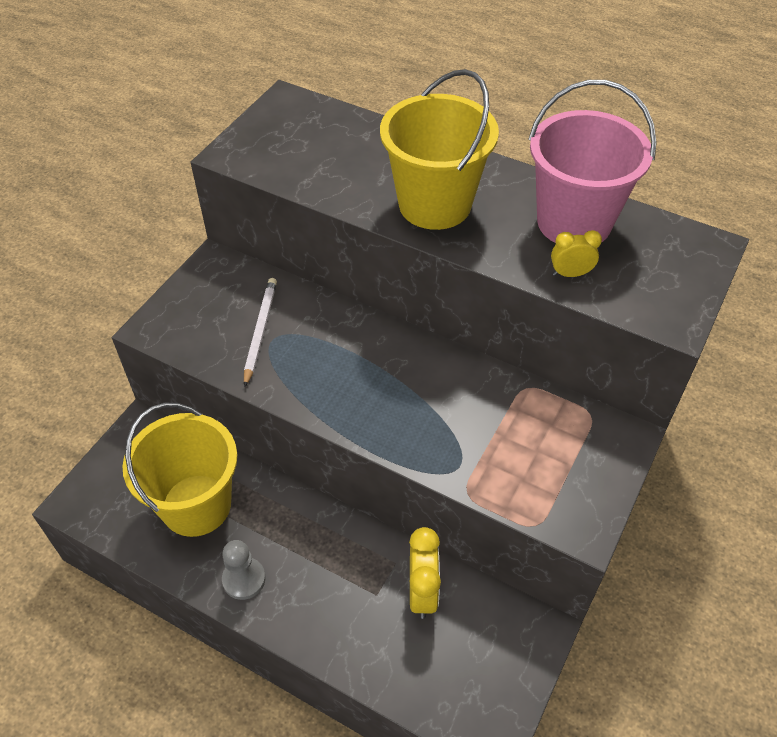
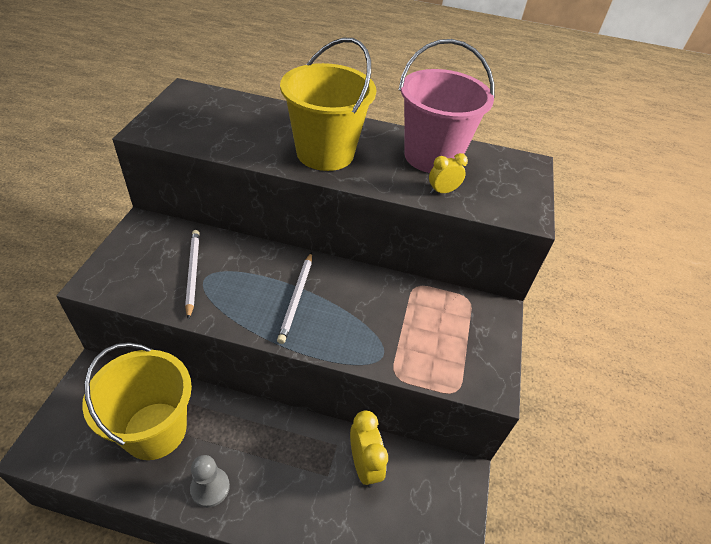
camera: 20 degrees left, 5 degrees down
none -> white pencil [277,252,312,344]

